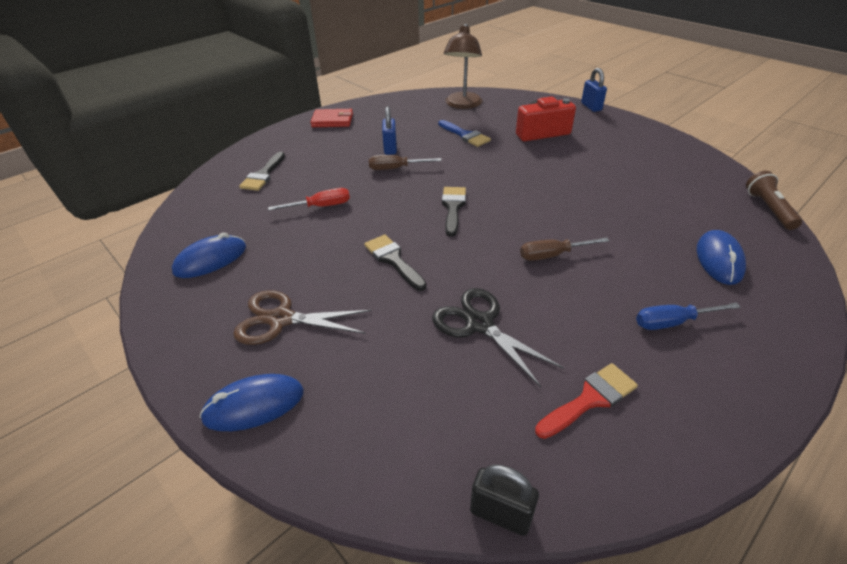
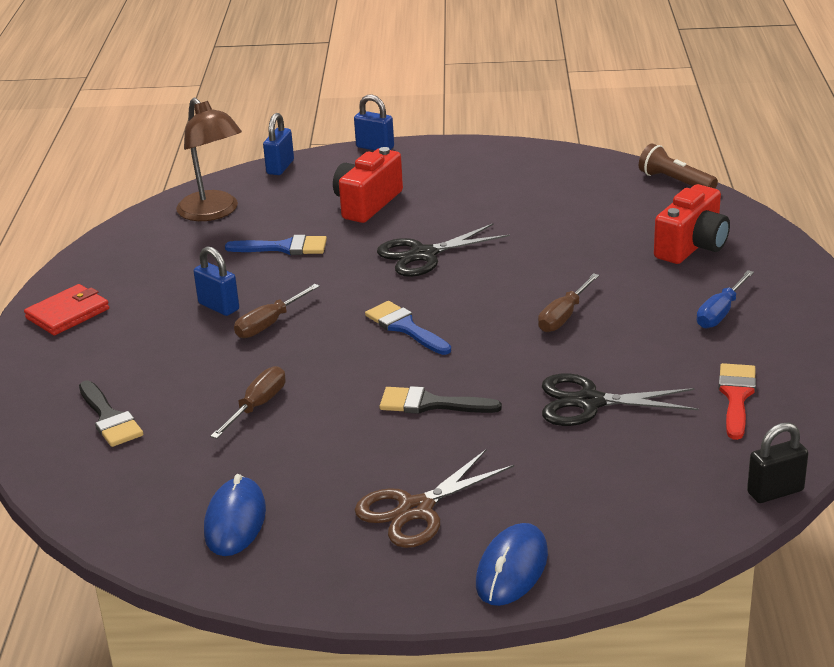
camera: 45 degrees left, 10 degrees down
red screwdriver [268,188,350,210] -> brown screwdriver [210,366,286,439]
black brush [442,187,466,237] -> blue brush [365,301,451,355]
blue mouse [697,230,746,285] -> red camera [654,184,730,264]
none -> blue padlock [263,113,294,175]
none -> black scissors [377,223,510,277]

